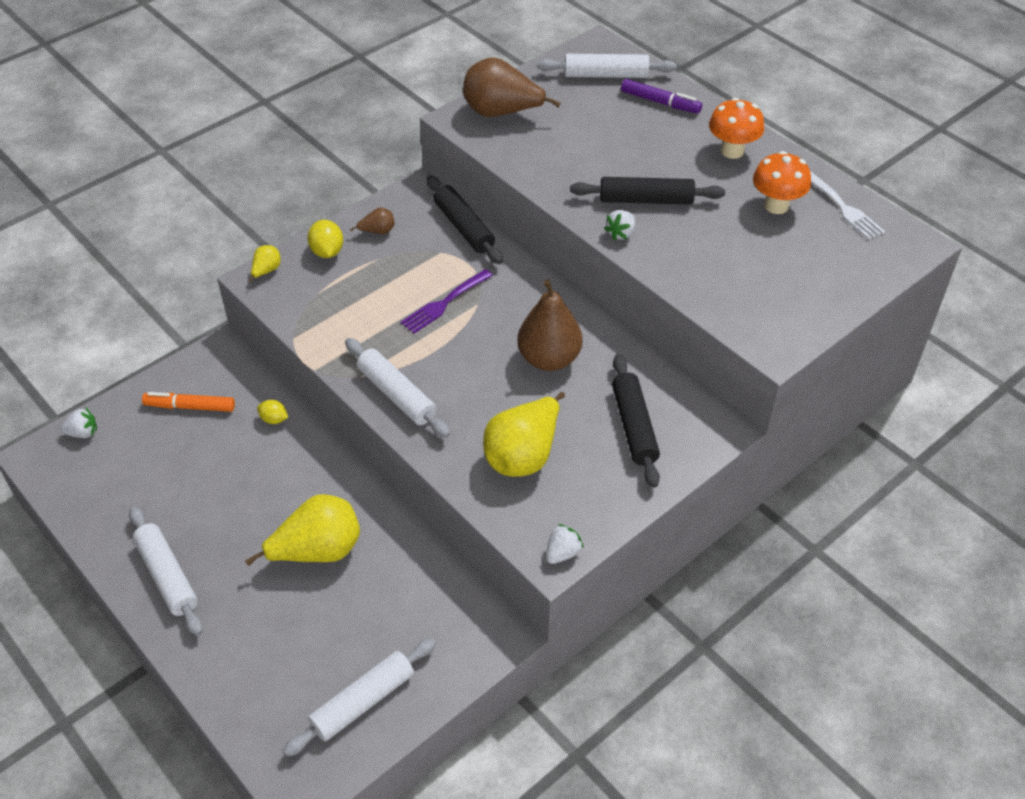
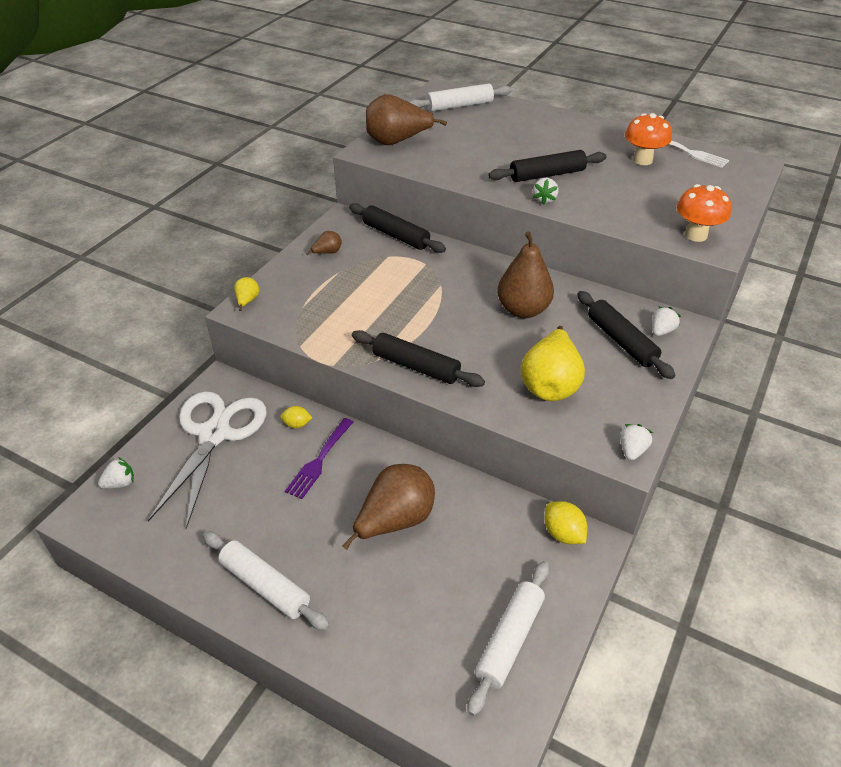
camera: 20 degrees left, 5 degrees down
orange marker [142,392,235,412] -> white scissors [148,391,266,529]
yellow pear [245,494,360,566] -> brown pear [342,464,435,550]
yellow lemon [307,220,343,258] -> yellow lemon moved to [544,501,587,544]
white rolling pin [345,338,450,438] -> black rolling pin [352,330,485,387]
purple fork [401,269,493,334] -> purple fork moved to [285,418,353,499]
purple marker [621,79,702,113] -> none
orange mushroom [709,98,764,159] -> orange mushroom moved to [677,184,731,242]
none -> white strawberry [652,306,681,336]

